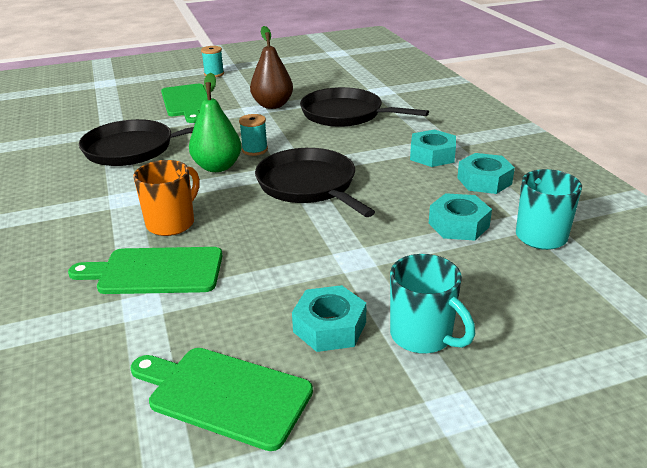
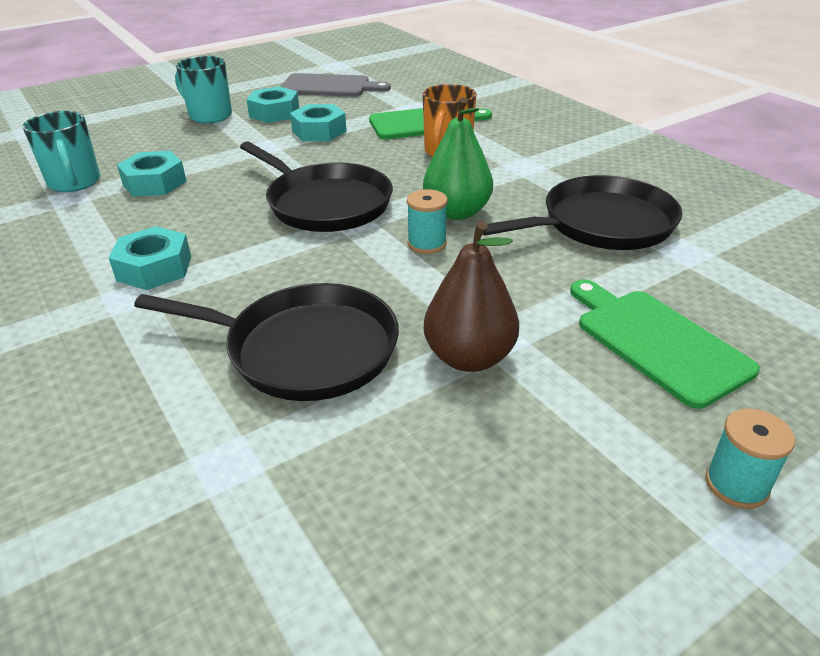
camera: 165 degrees right, 5 degrees up
green cutting board [131,348,313,451] -> grey cutting board [280,73,391,97]
turquoise nut [457,153,515,194] -> turquoise nut moved to [290,104,347,141]

